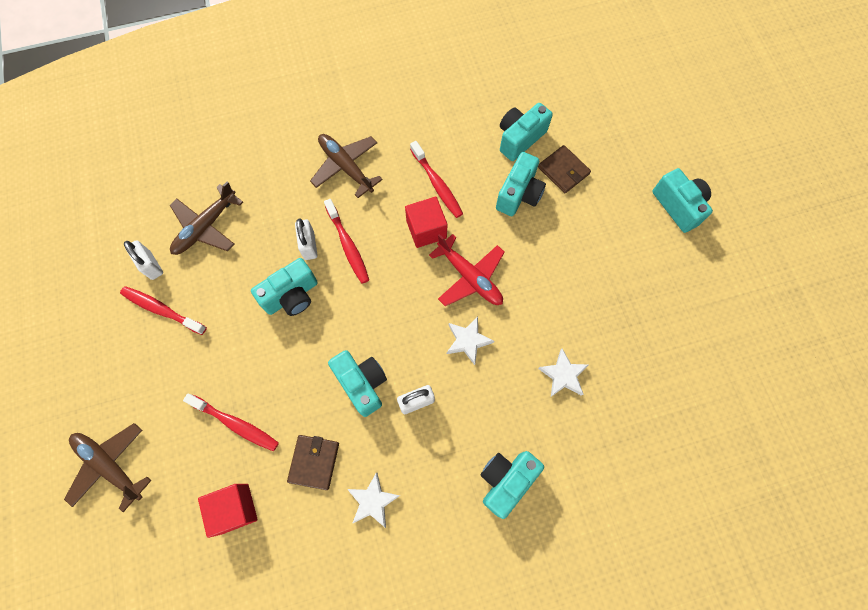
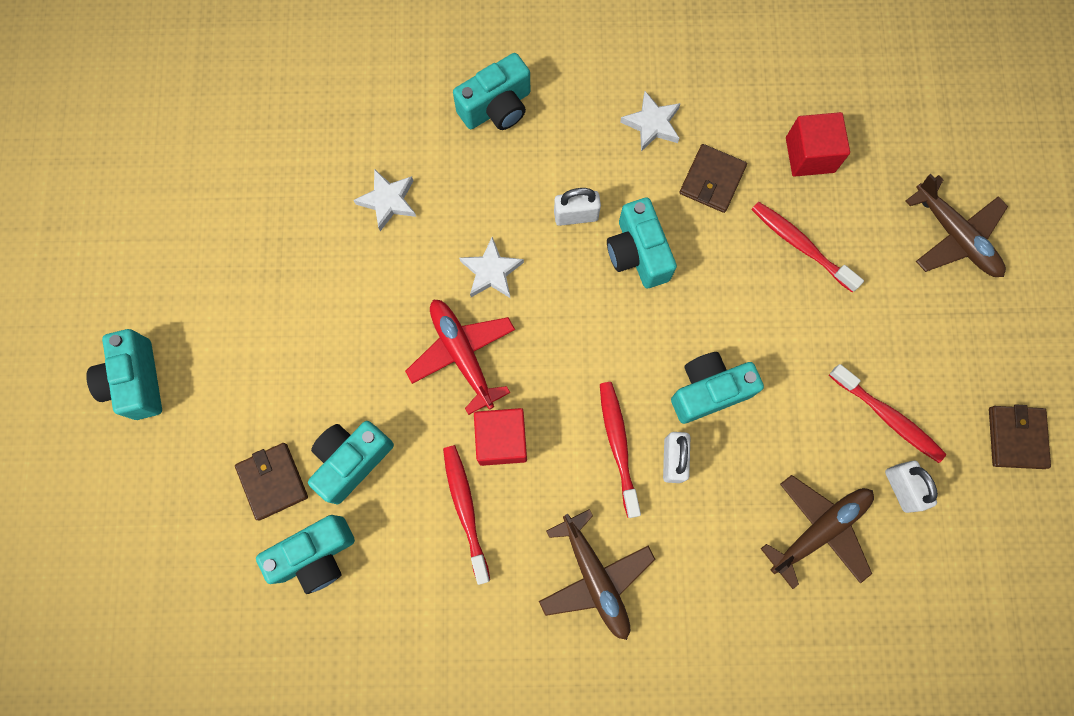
camera: 165 degrees left, 5 degrees up
none -> brown wallet [989,404,1051,469]

